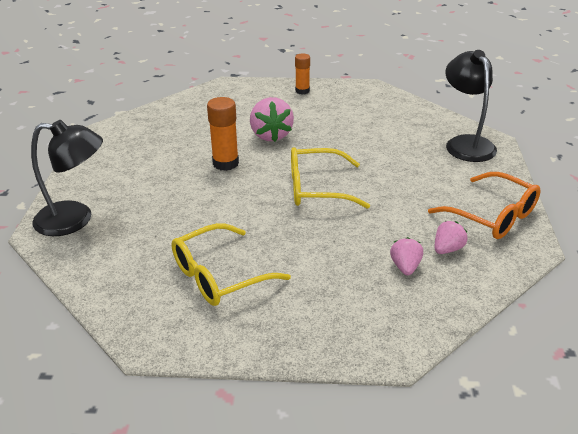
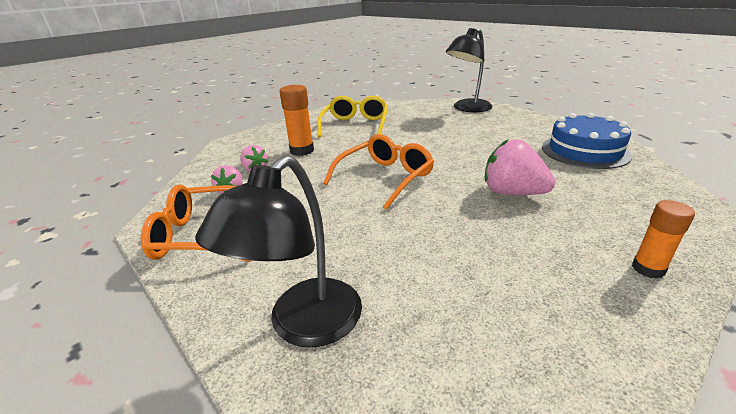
camera: 135 degrees right, 5 degrees down
orange glue stick [207,97,239,171] -> orange glue stick moved to [279,85,314,156]
yellow glasses [291,147,370,209] -> orange glasses [323,134,434,210]
black lamp [446,50,497,162] -> black lamp turned 90 degrees clockwise [195,155,362,348]
none -> blue cake [542,113,632,169]

